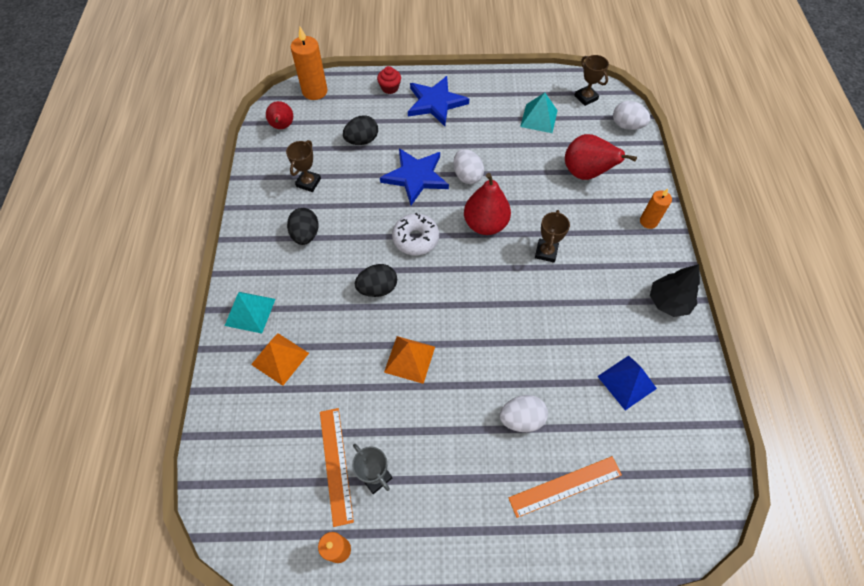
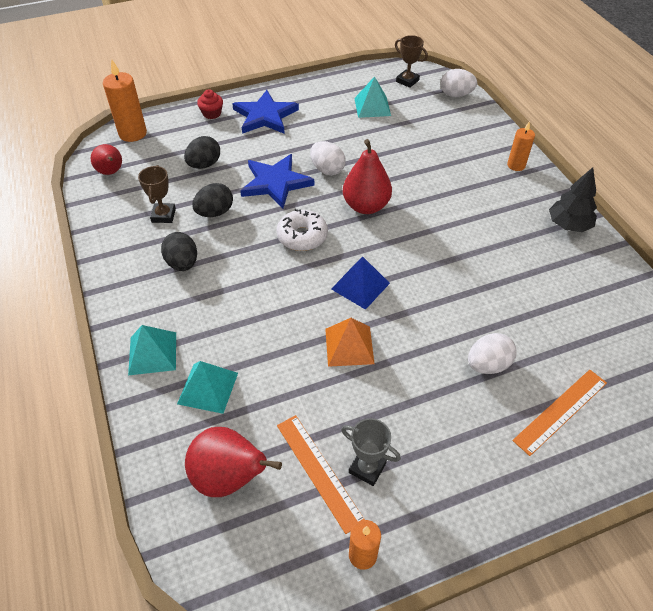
camera: 20 degrees left, 10 degrees down
orange pyramid [251,333,309,386] -> turquoise pyramid [177,361,238,414]
black egg [355,264,397,297] -> black egg moved to [192,183,233,217]
brown trophy [535,210,570,263] -> none
red pear [565,134,637,180] -> red pear moved to [185,427,282,497]
blue pyramid [597,356,657,410] -> blue pyramid moved to [331,256,390,310]

